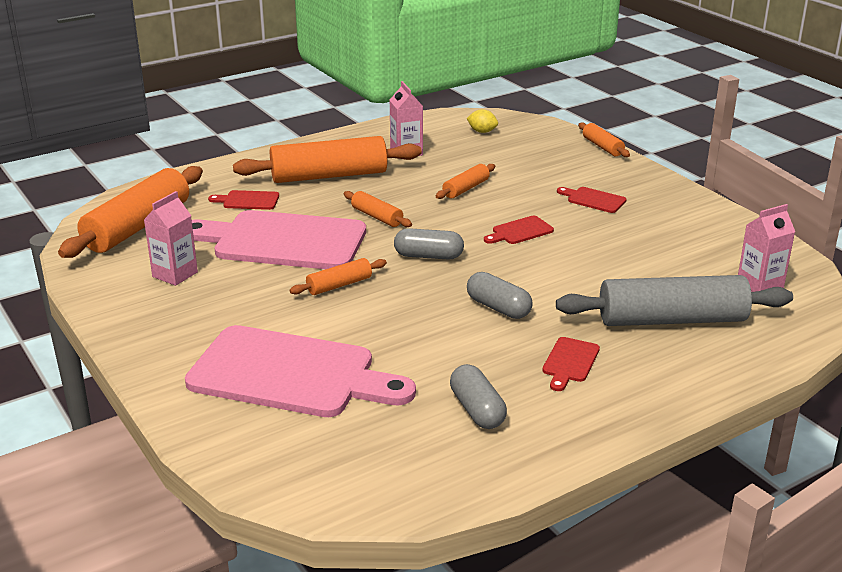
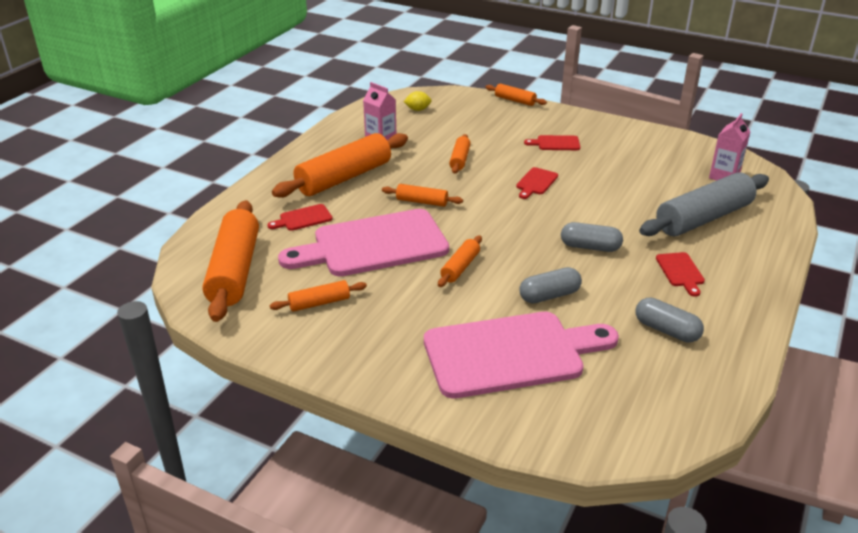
camera: 30 degrees left, 5 degrees up
pink carton [144,191,198,286] -> orange rolling pin [270,280,367,312]
grey capsule [394,228,464,260] -> grey capsule moved to [520,267,582,303]

